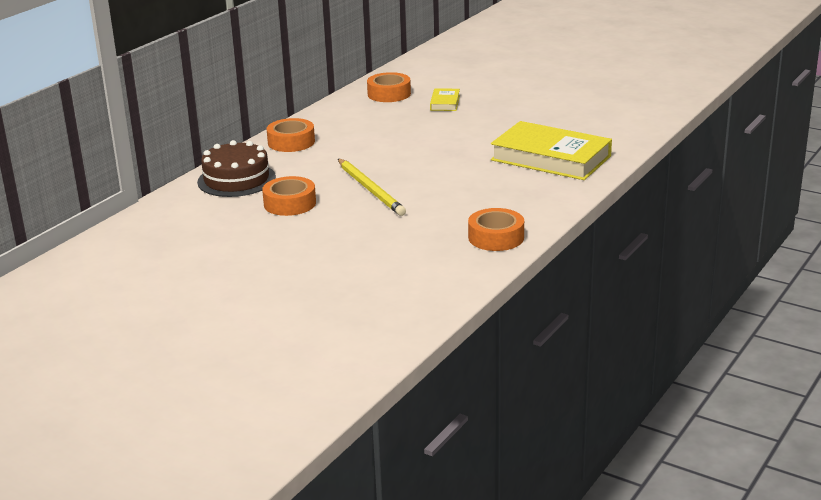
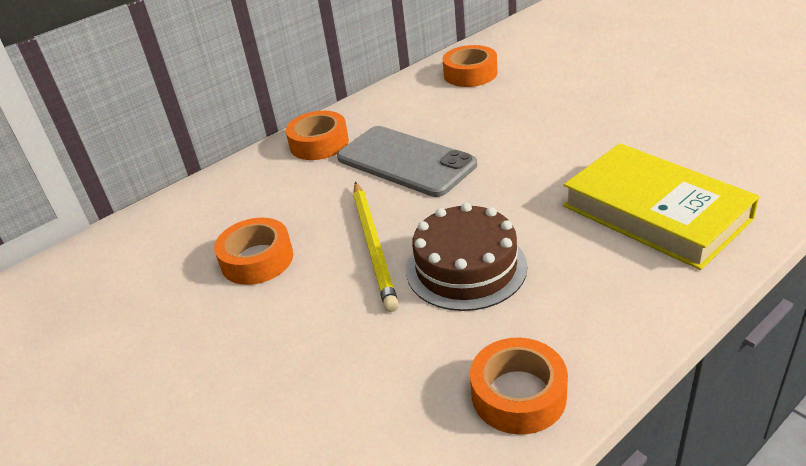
camera: 20 degrees right, 10 degrees up
brown cake [197,140,276,197] -> brown cake moved to [406,203,527,311]
yellow book [430,88,460,111] -> none
none -> grey phone [337,126,477,197]

